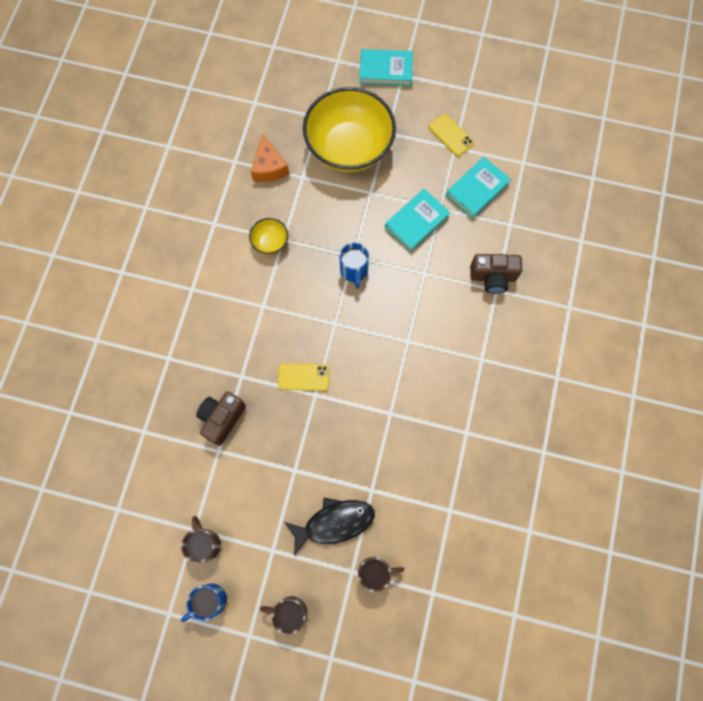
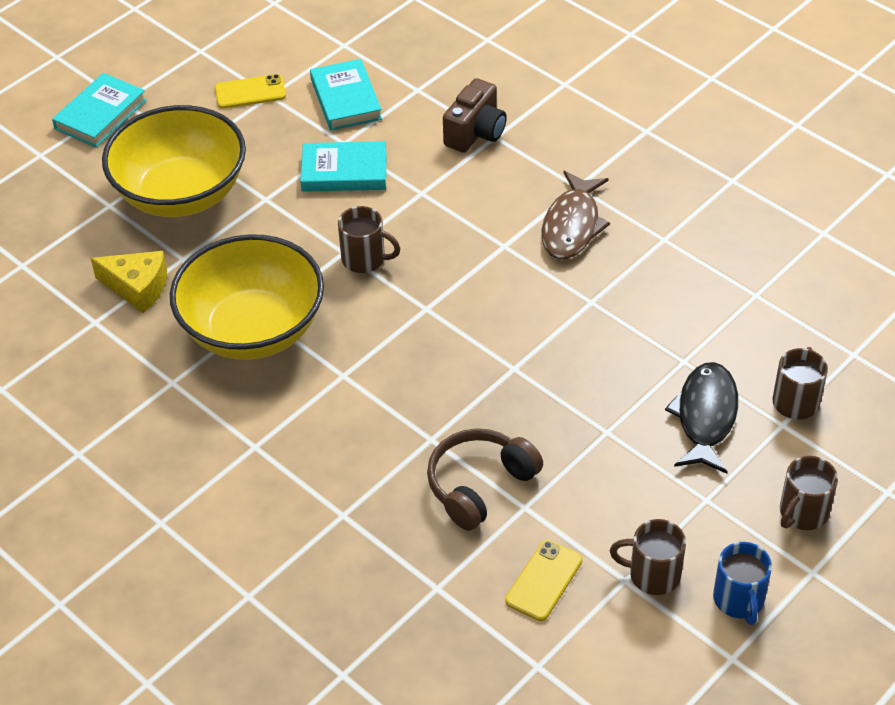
camera: 60 degrees left, 25 degrees down
brown camera [196,392,246,446] -> brown headphones [427,428,543,531]
yellow bowl [249,218,288,254] -> yellow bowl [170,234,324,360], size x2.41
orange cheese [251,133,289,182] -> yellow cheese [91,251,167,313]
yellow phone [278,363,329,391] -> yellow phone moved to [505,540,582,621]
blue mug [339,243,369,289] -> brown mug [338,206,400,273]
turquoise book [385,189,450,252] -> turquoise book turned 75 degrees counterclockwise [300,141,387,192]
none -> brown fish [542,171,610,259]

